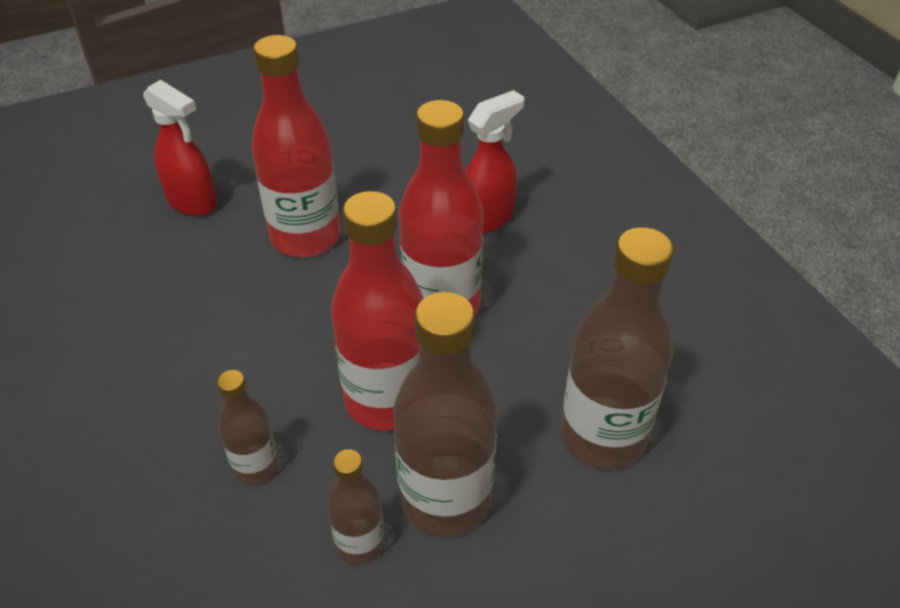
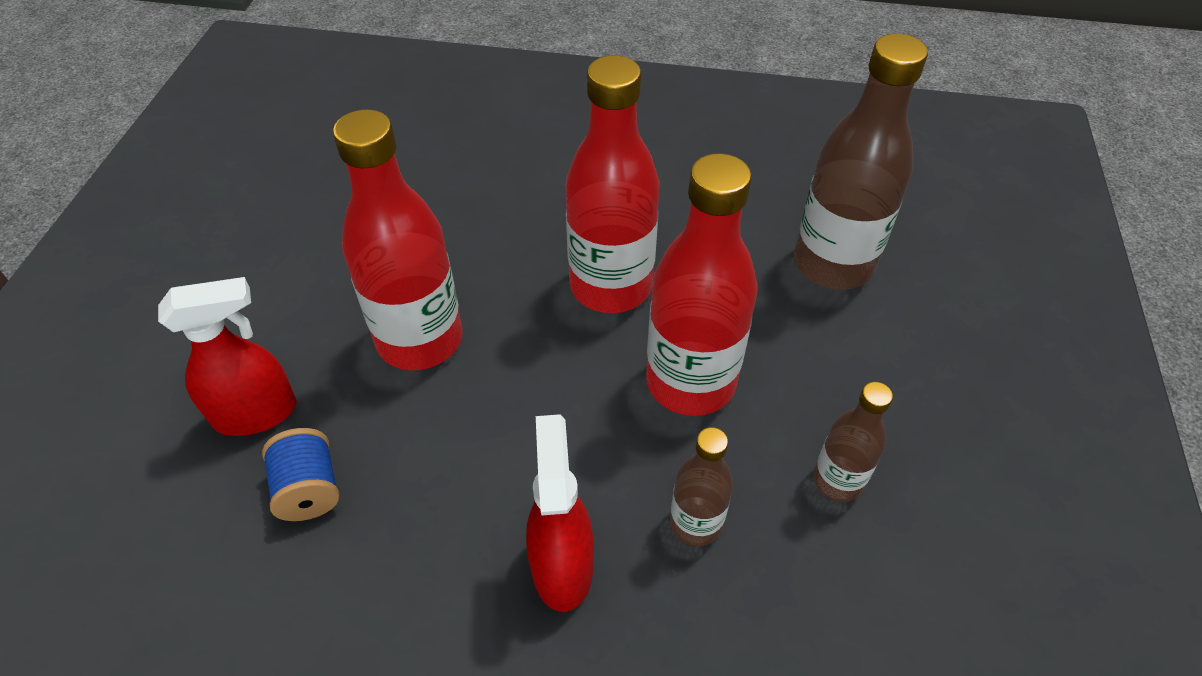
camera: 55 degrees left, 5 degrees up
brown bottle [393,292,498,537] -> none
red spray bottle [465,90,524,234] -> red spray bottle moved to [526,414,594,612]
none -> blue spool [262,428,339,521]

